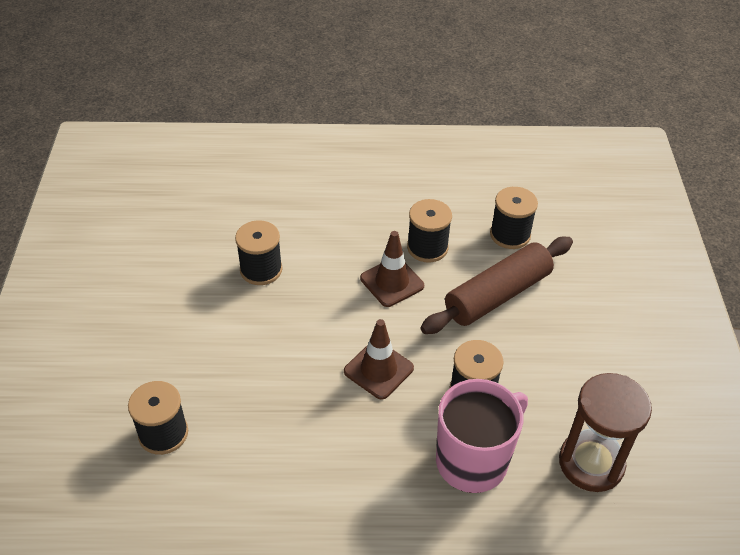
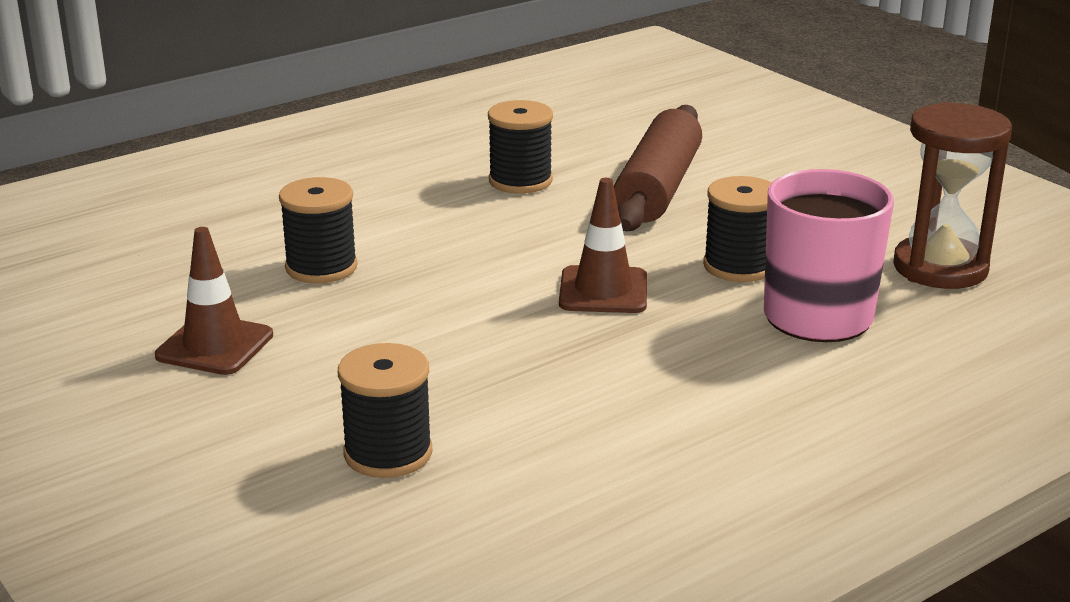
camera: 35 degrees left, 20 degrees down
brown traffic cone [360,231,424,307] -> brown traffic cone moved to [155,227,273,375]
black spool [490,187,538,249] -> none

